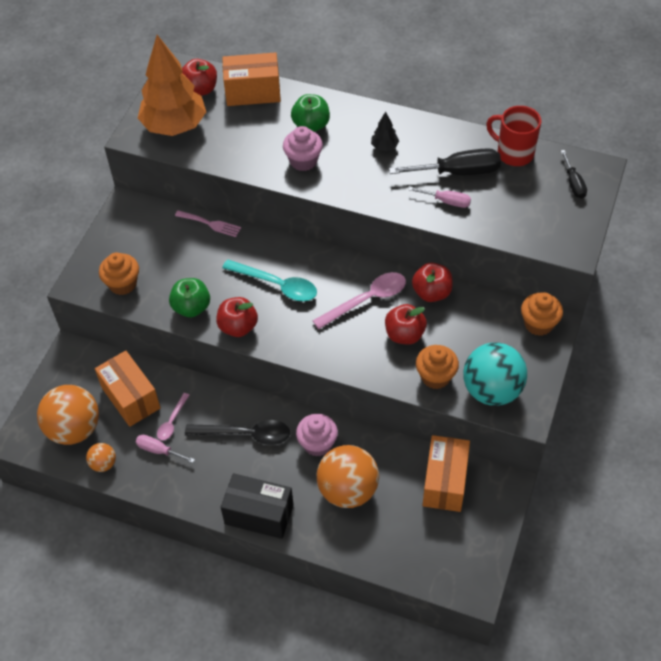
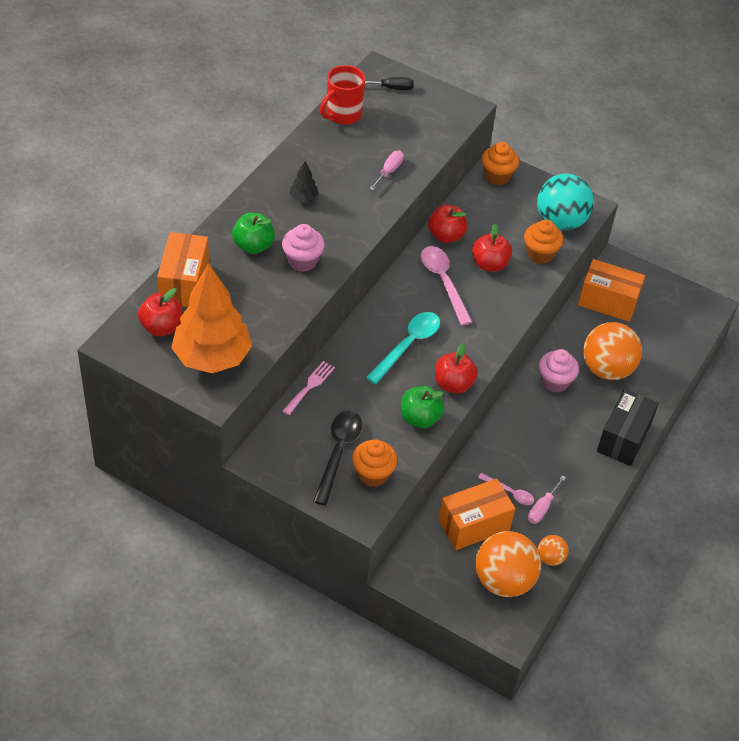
camera: 85 degrees left, 5 degrees down
black spoon [185,420,290,445] -> black spoon moved to [313,410,362,506]
black screwdriver [389,148,501,175] -> none

